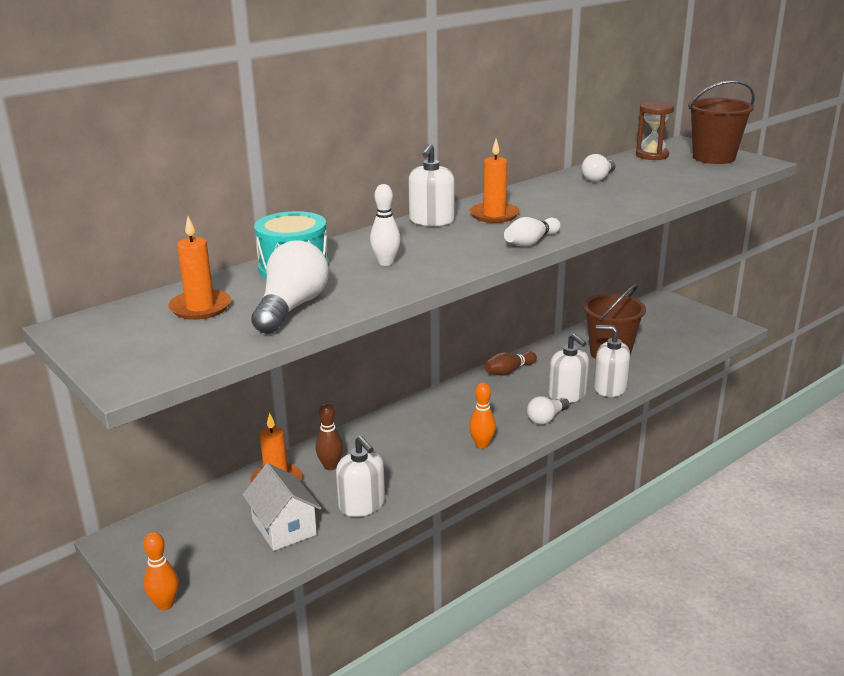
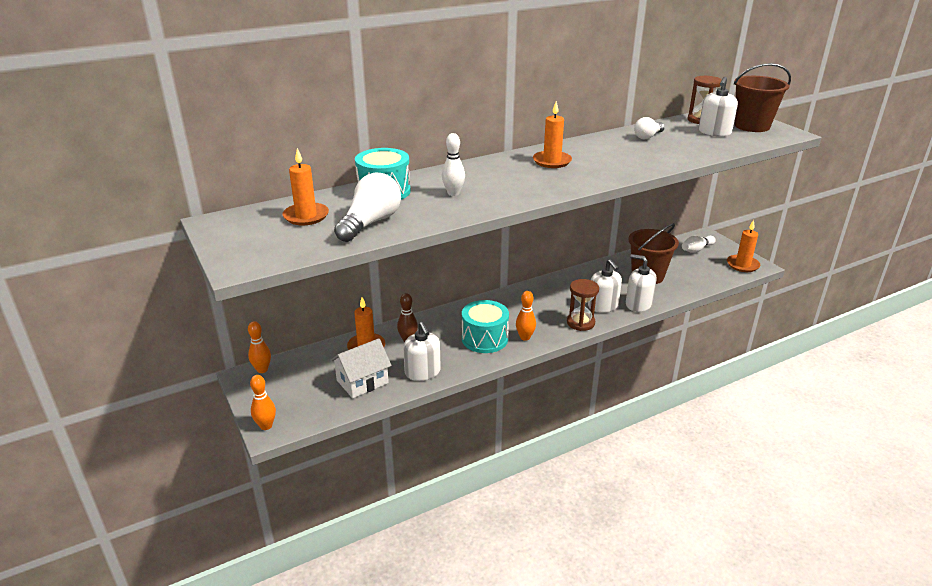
camera: 10 degrees right, 5 degrees up
white house [242,463,322,551] -> white house turned 75 degrees clockwise [330,338,392,398]
white soap dispenser [408,144,455,226] -> white soap dispenser moved to [698,77,738,136]
brown bowling pin [484,351,537,376] -> none
white bowling pin [504,217,561,246] -> white bowling pin moved to [682,236,716,253]
white light bulb [527,396,569,425] -> brown hourglass [567,279,599,331]
none -> orange bowling pin [248,321,271,373]
none -> turquoise drum [462,300,509,353]
none -> orange candle [727,220,760,272]

